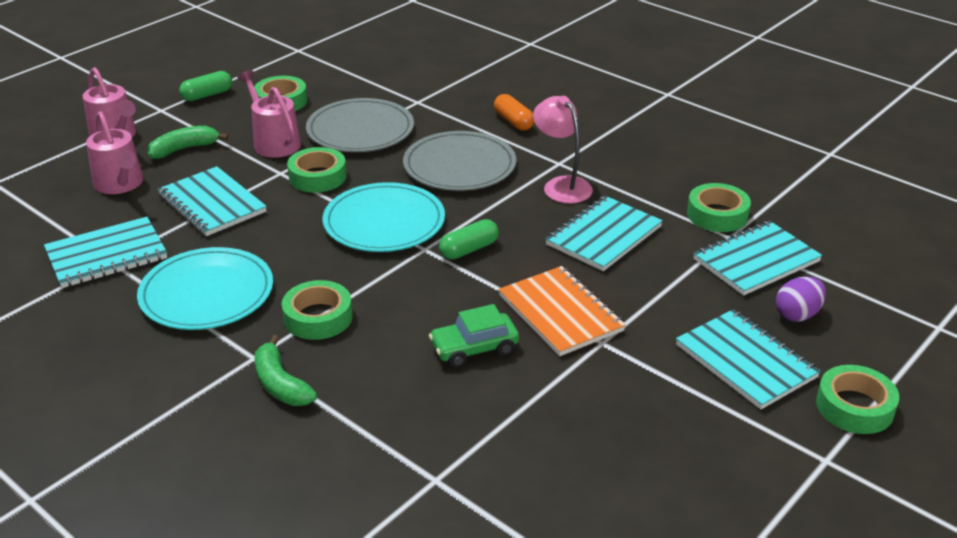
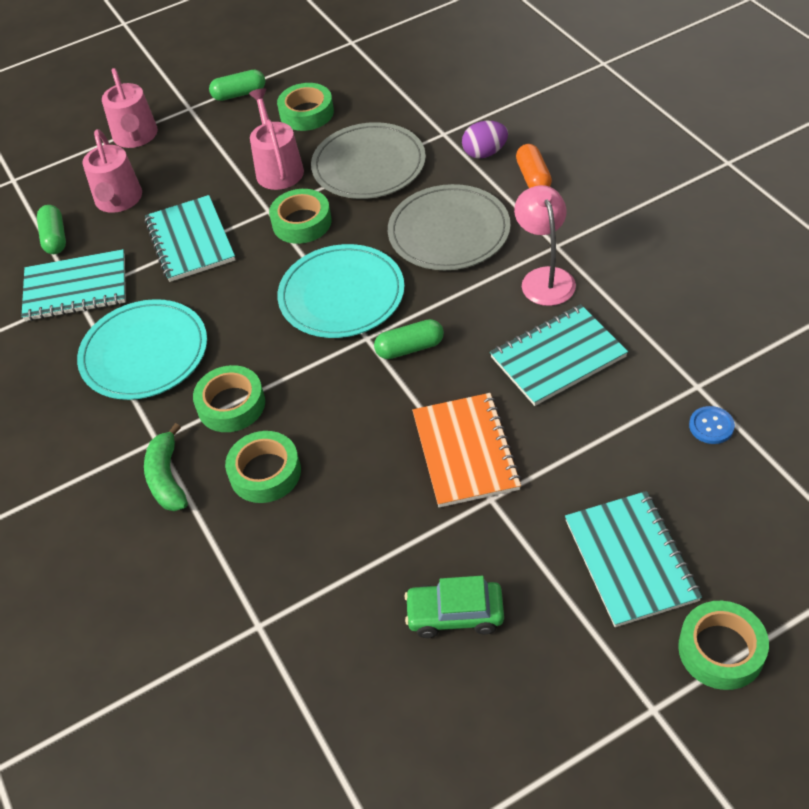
camera: 25 degrees right, 15 degrees up
green banana [147,126,229,159] -> none
green car [429,304,519,367] -> green car moved to [404,576,504,638]
green tape [687,183,751,232] -> green tape moved to [225,431,301,503]
turquoise notebook [693,221,822,295] -> blue button [689,406,735,444]
purple egg [776,276,826,322] -> purple egg moved to [462,121,508,159]
none -> green capsule [37,205,66,254]

